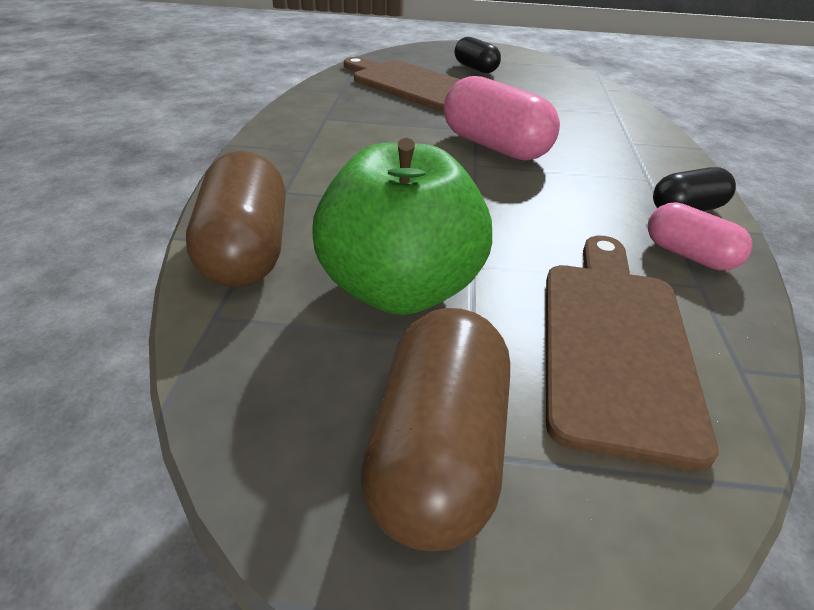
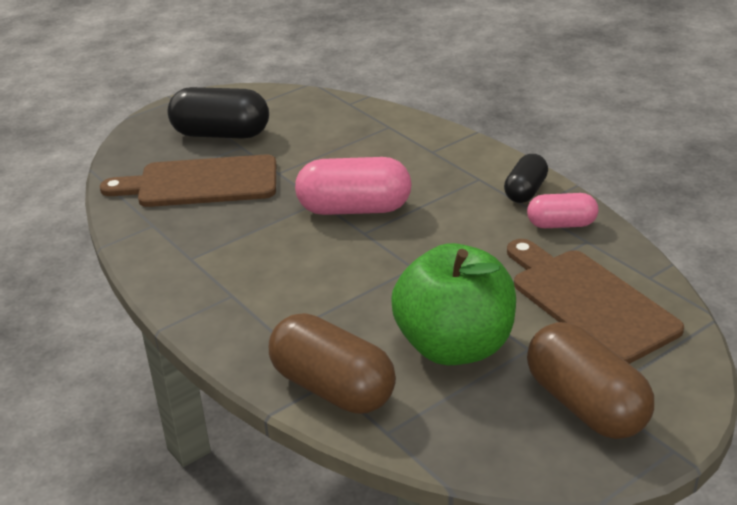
camera: 40 degrees left, 5 degrees down
black capsule [455,37,501,73] -> black capsule [167,87,269,139], size x1.70

